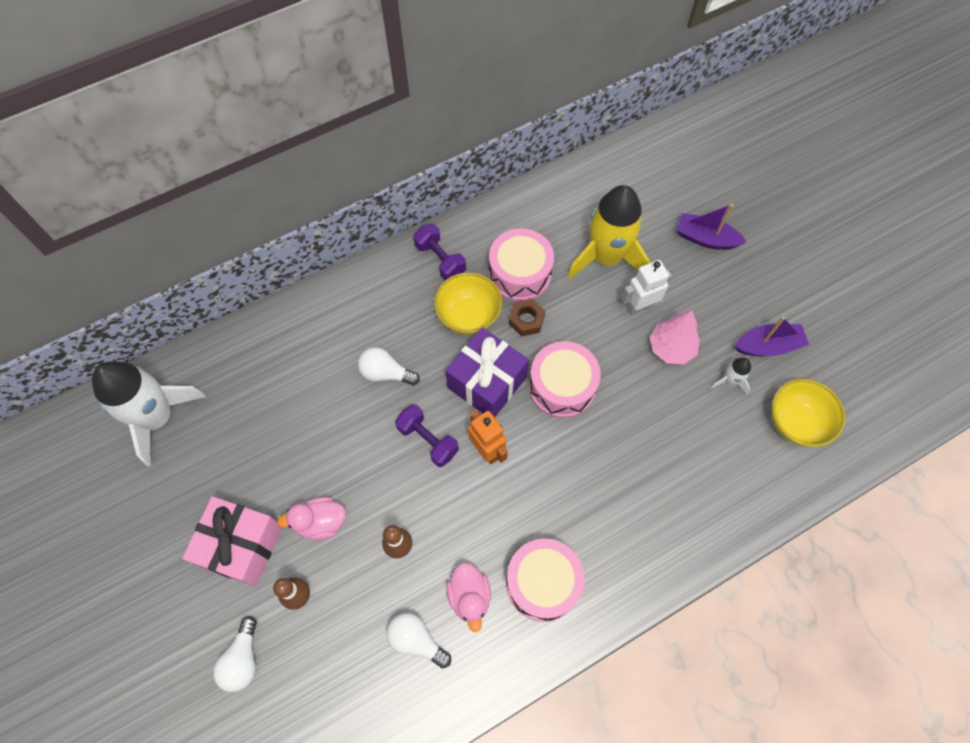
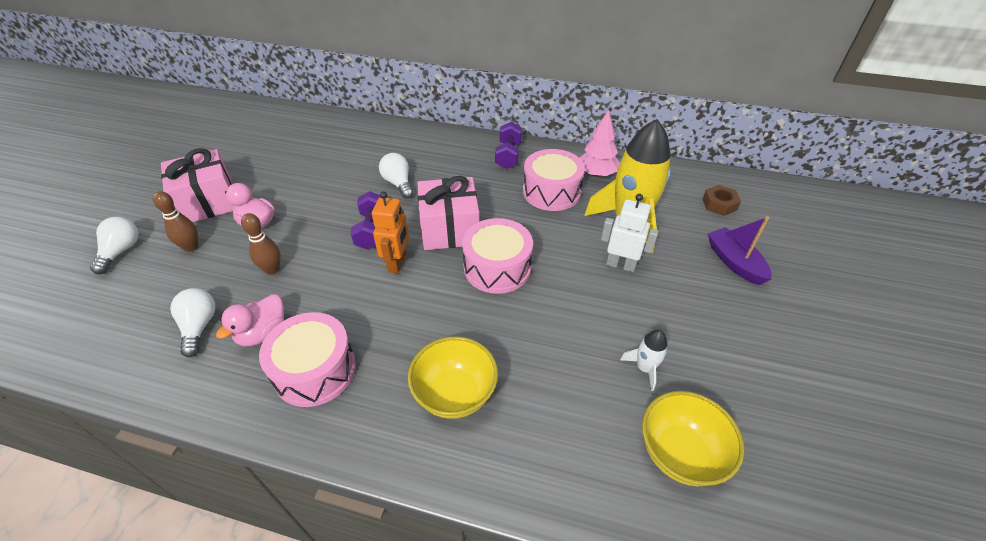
camera: 45 degrees right, 20 degrees down
white rocket [92,361,206,466] -> none
white light bulb [213,616,257,692] -> white light bulb turned 135 degrees clockwise [90,217,138,274]
yellow bowl [434,272,502,335] -> yellow bowl moved to [408,336,498,419]
purple gift [445,328,529,417] -> pink gift [417,176,479,250]
brown nut [509,299,545,336] -> brown nut moved to [703,185,741,216]
pink tree [650,310,700,364] -> pink tree moved to [579,110,620,177]
purple boat [735,317,809,356] -> none

